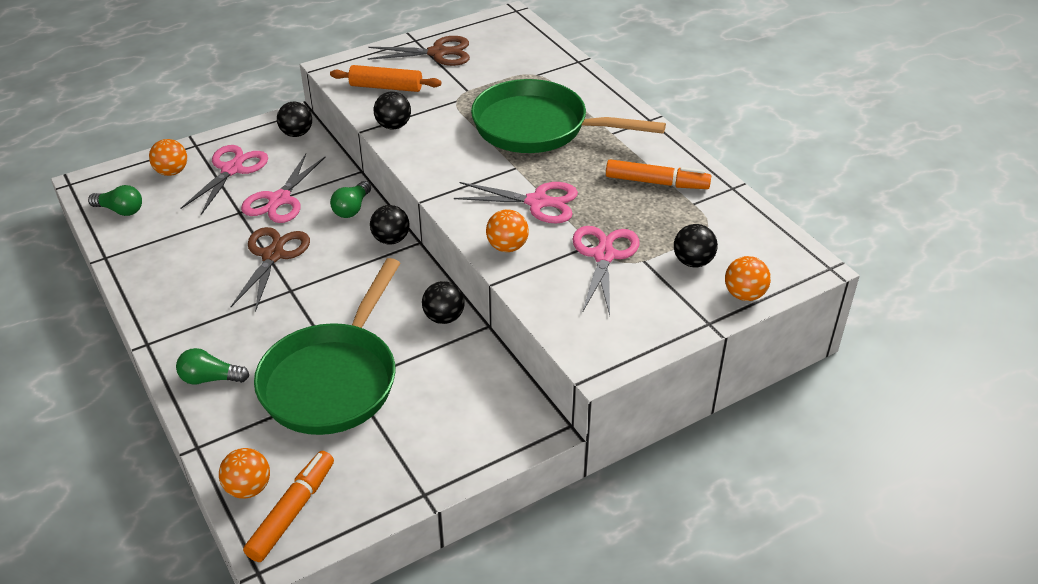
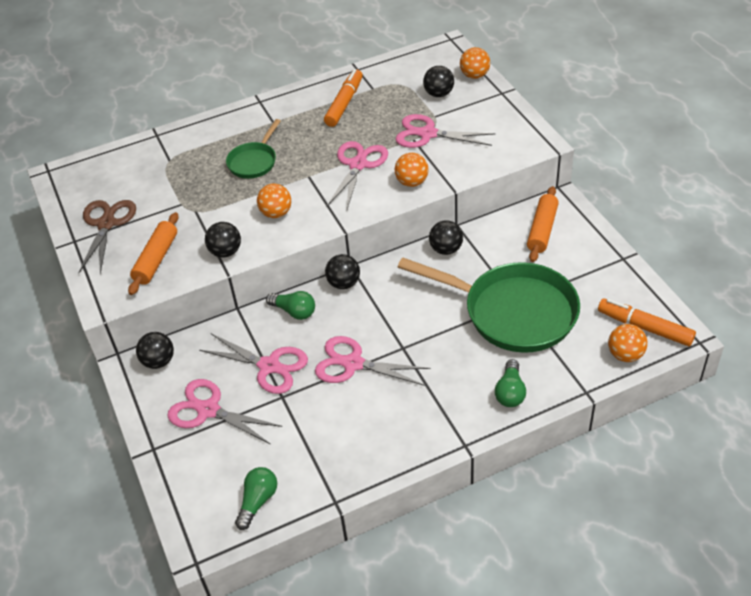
camera: 80 degrees left, 5 degrees up
orange ball [149,139,187,176] -> orange ball moved to [257,184,291,218]
brown scissors [231,227,310,312] -> pink scissors [315,336,431,386]
green pan [471,79,666,153] -> green pan [226,119,281,179], size x0.50
none -> orange rolling pin [527,186,559,262]

